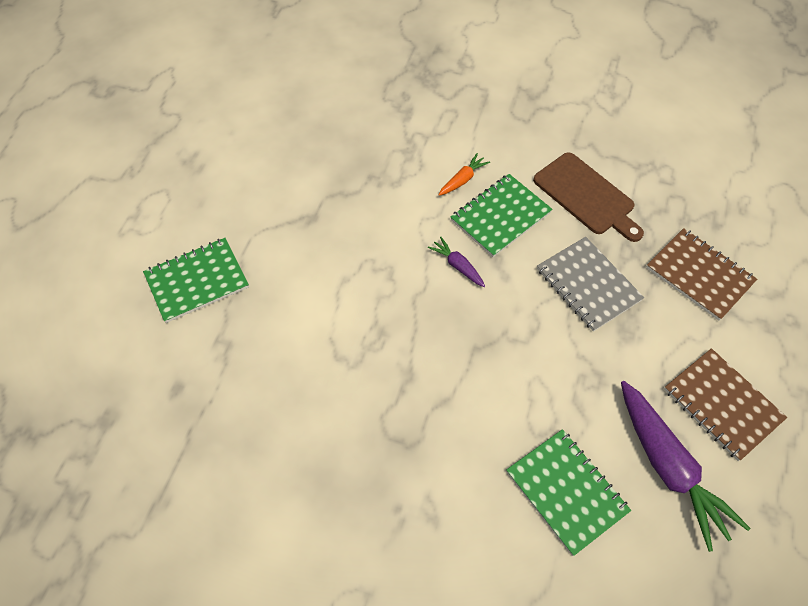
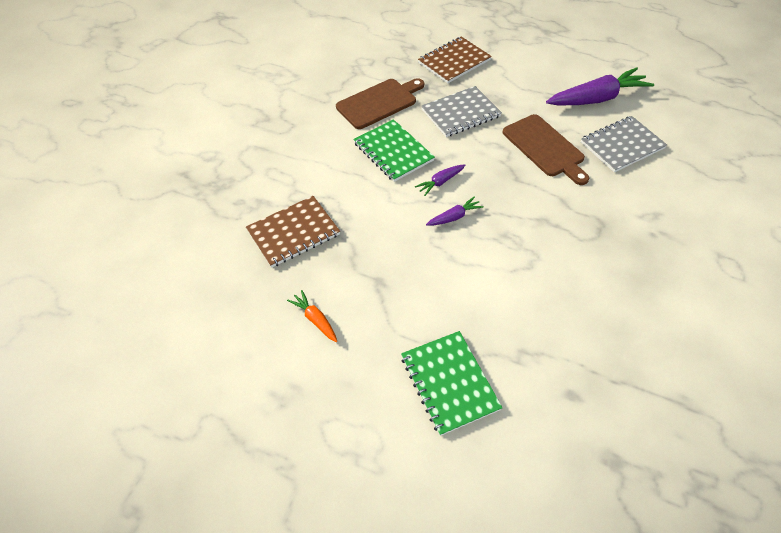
camera: 85 degrees left, 5 degrees down
orange carrot [438,153,490,196] -> orange carrot moved to [287,290,337,342]
green notebook [506,429,631,556] -> grey notebook [581,116,667,172]
brown notebook [664,348,787,461] -> brown notebook moved to [246,196,340,268]
none -> purple carrot [426,196,484,226]
none -> brown cutting board [503,114,589,185]

